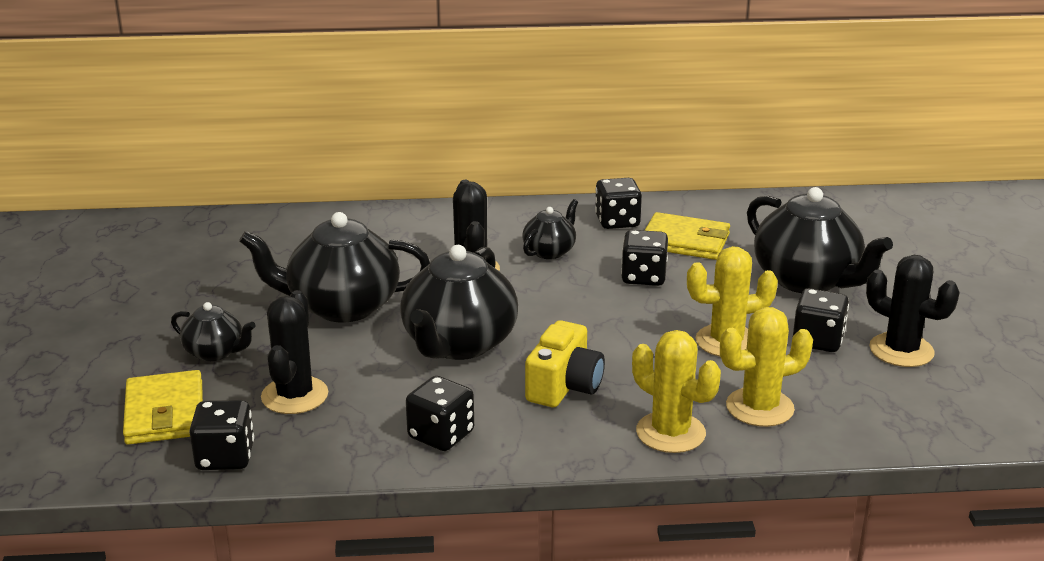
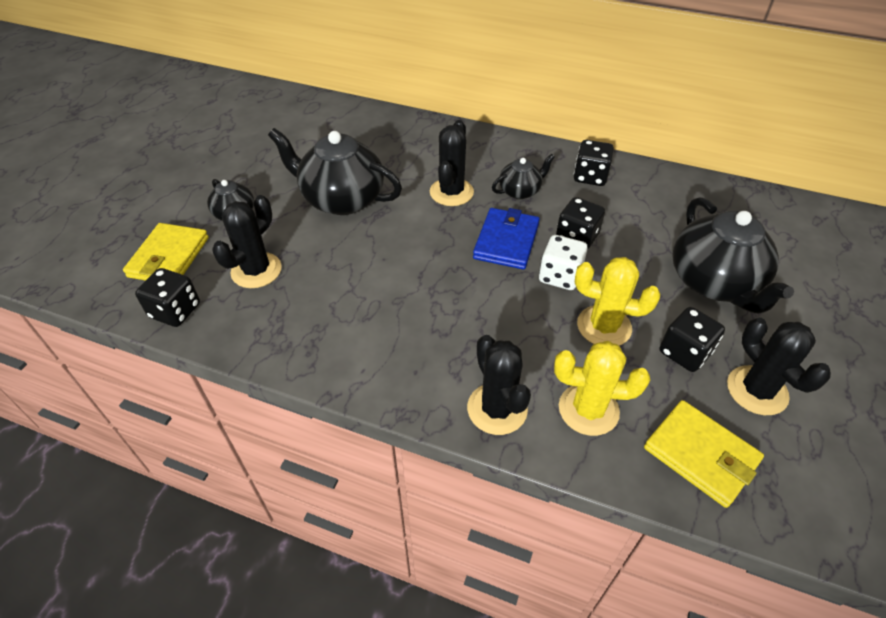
camera: 25 degrees right, 20 degrees up
black teapot [400,245,518,360] -> none
black dice [406,376,474,451] -> none
yellow camera [525,320,605,407] -> none
yellow cactus [632,330,721,453] -> black cactus [467,335,531,435]
yellow wallet [644,212,730,260] -> yellow wallet moved to [644,400,764,508]
none -> blue wallet [473,208,540,269]
none -> white dice [539,235,588,290]

